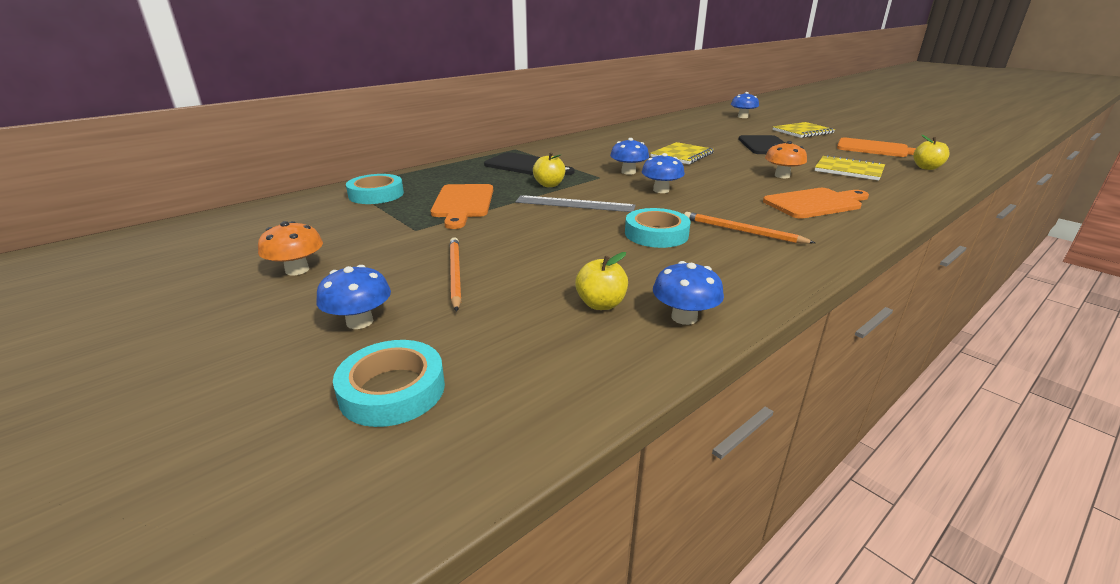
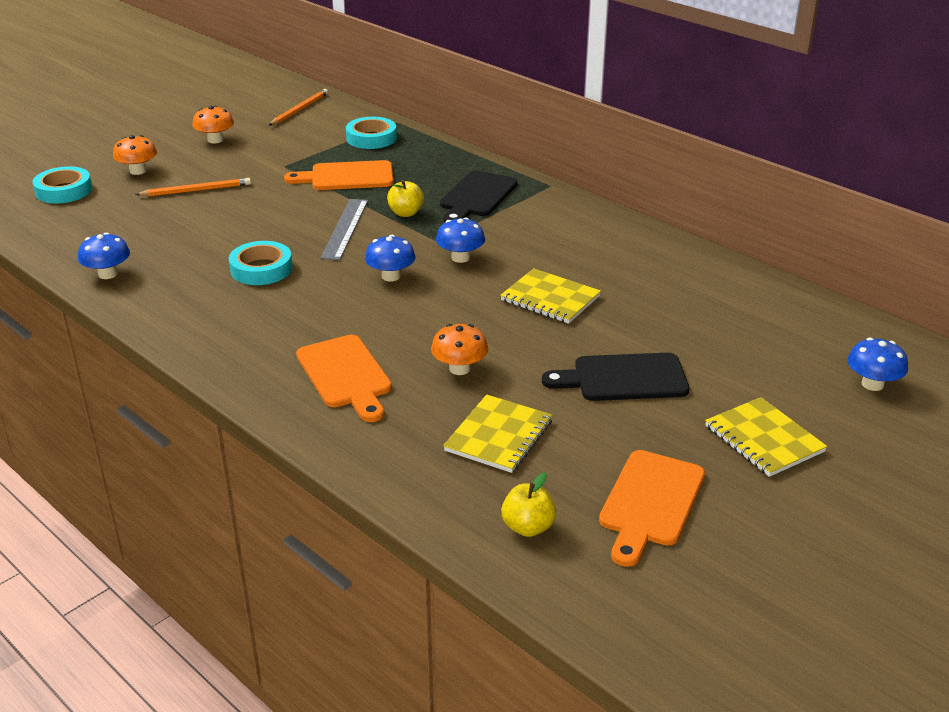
camera: 85 degrees right, 5 degrees up
blue mushroom [316,265,391,329] -> orange mushroom [113,135,157,175]
yellow apple [575,252,628,310] -> none
orange pencil [684,212,815,244] -> orange pencil moved to [269,89,328,126]

